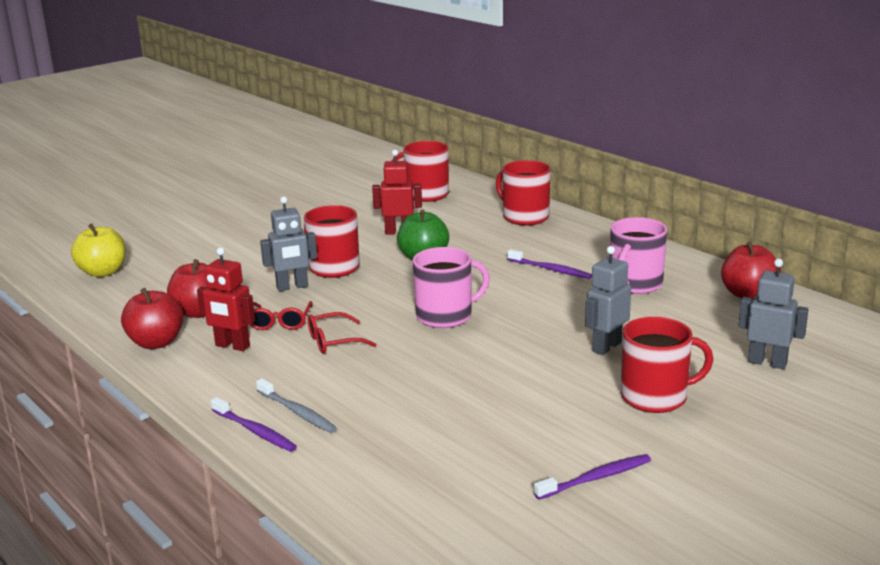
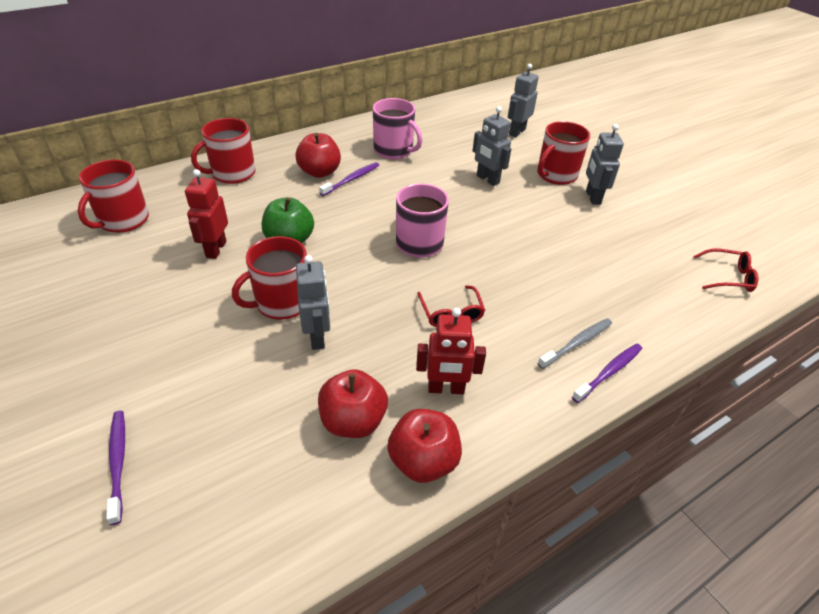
camera: 85 degrees left, 20 degrees up
yellow apple [71,224,126,277] -> none
red robot [197,247,255,351] -> red robot turned 60 degrees clockwise [416,308,486,394]
red glasses [250,301,313,330] -> red glasses moved to [693,249,758,292]
purple toothbrush [534,454,651,499] -> purple toothbrush moved to [106,411,125,525]
red mug [621,317,713,413] -> red mug turned 135 degrees counterclockwise [537,121,590,185]
red apple [721,241,781,300] -> red apple moved to [296,133,341,178]
none -> grey robot [586,124,624,205]

